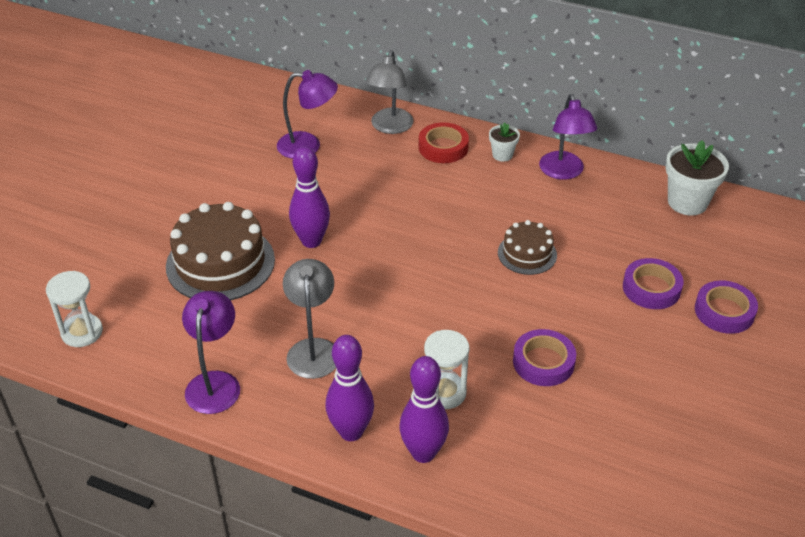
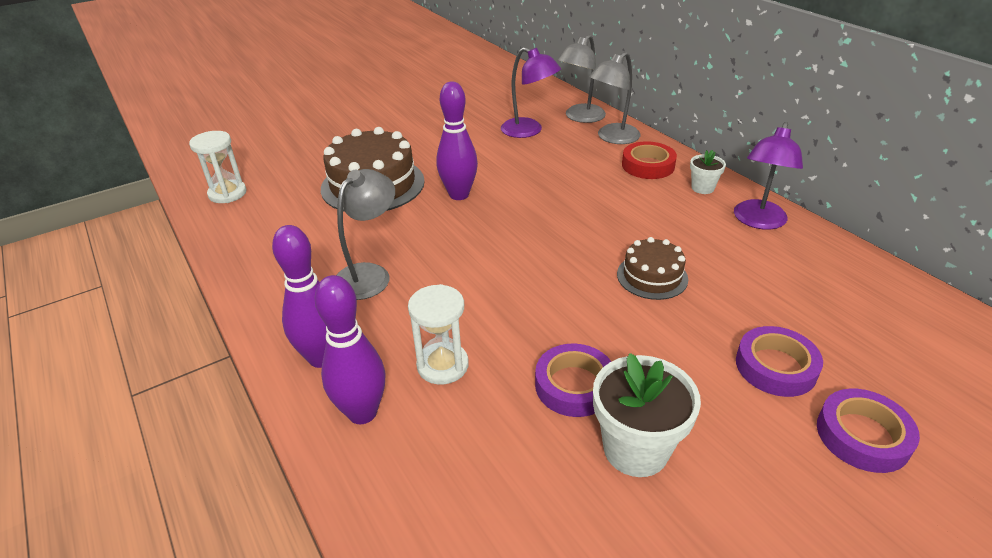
camera: 35 degrees right, 5 degrees down
purple lamp [182,291,240,414] -> none
white flower pot [665,140,729,215] -> white flower pot moved to [593,353,701,477]
none -> grey lamp [557,35,606,123]

